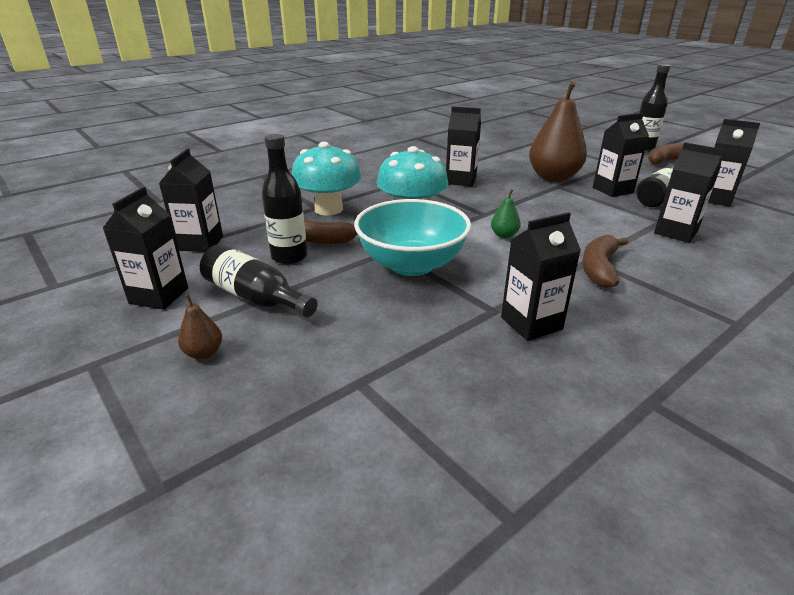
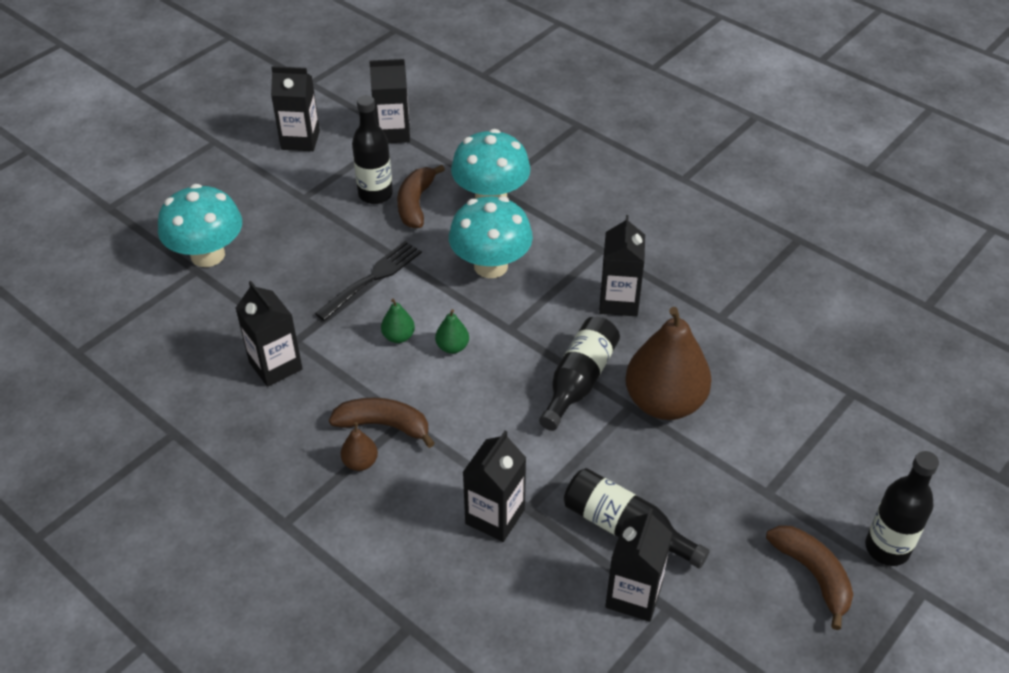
camera: 80 degrees right, 15 degrees up
brown pear [178,294,222,359] -> brown pear moved to [341,422,378,471]
black bottle [200,244,317,317] -> black bottle moved to [539,317,620,431]
turquoise bowl [354,199,471,276] -> black fork [315,241,422,321]
black carton [593,113,649,197] -> none
none -> turquoise mushroom [158,184,242,267]
none -> green pear [381,299,415,343]

